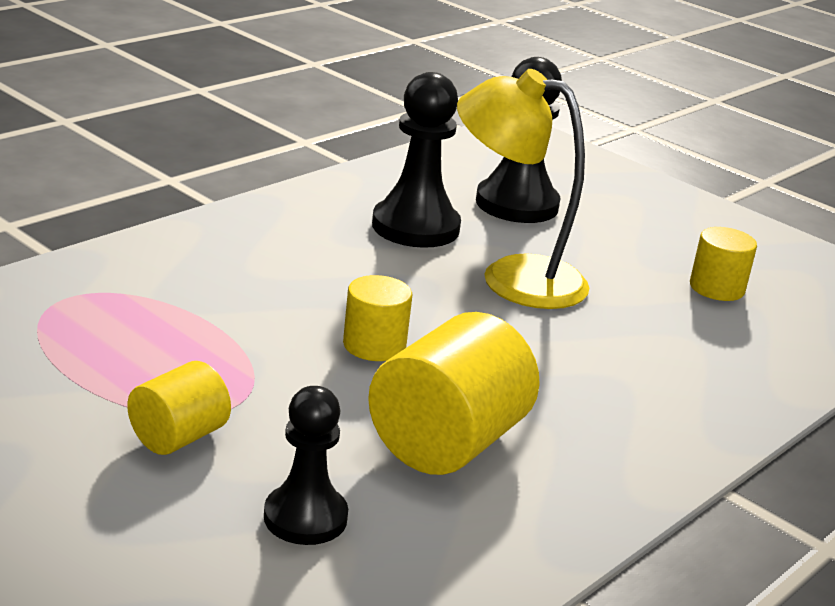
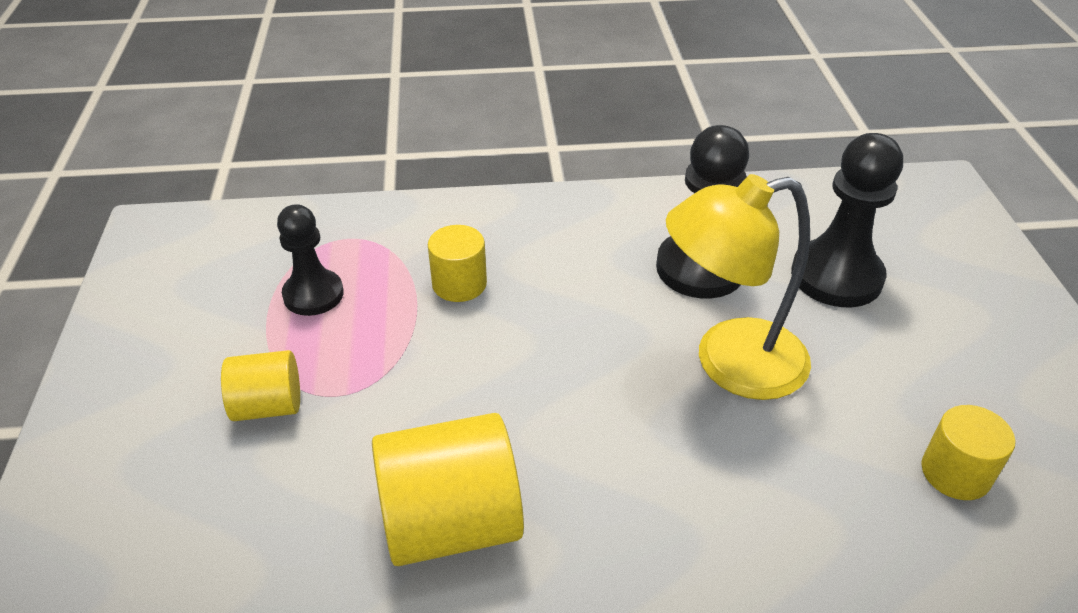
camera: 45 degrees right, 15 degrees up
black pawn [264,386,348,545] -> black pawn moved to [277,204,344,316]
yellow cylinder [343,275,412,361] -> yellow cylinder moved to [428,225,487,302]
yellow lamp [457,69,589,309] -> yellow lamp turned 75 degrees counterclockwise [666,174,811,400]

